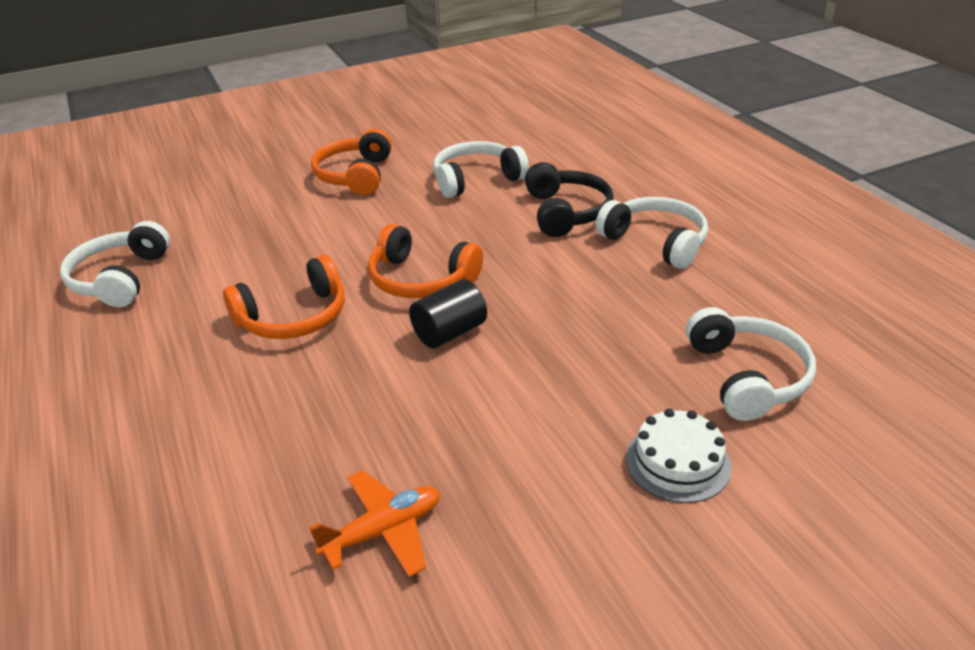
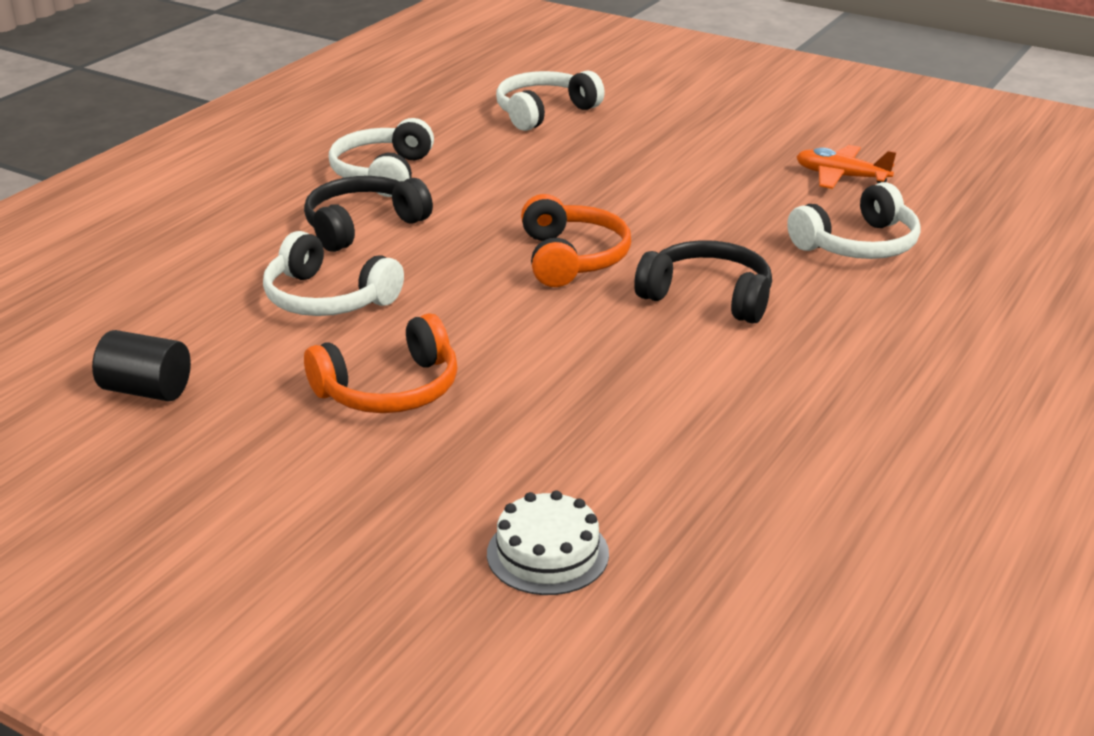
camera: 125 degrees left, 5 degrees down
white headphones [60,221,170,307] -> white headphones moved to [787,182,921,259]
orange headphones [223,255,345,339] -> black headphones [634,240,772,324]
black cylinder [409,279,487,348] -> black cylinder moved to [92,330,191,402]
white cake [626,409,731,503] -> white cake moved to [487,490,609,595]

